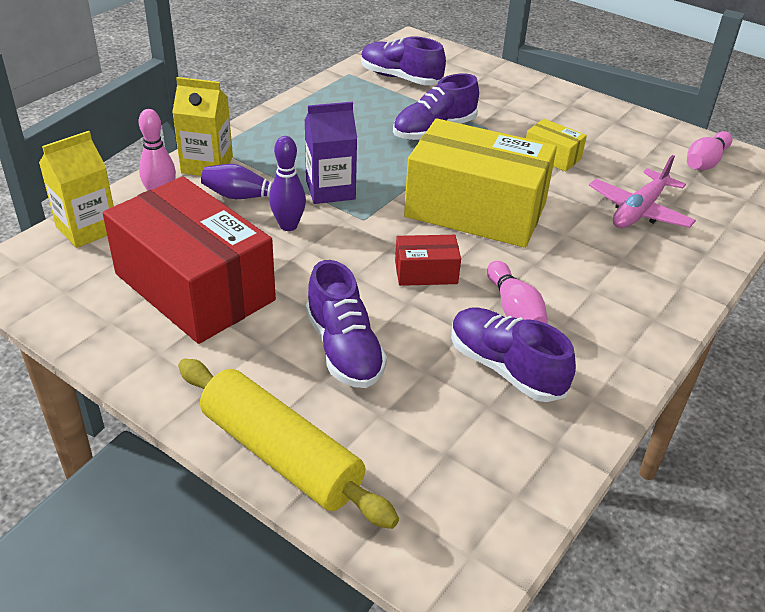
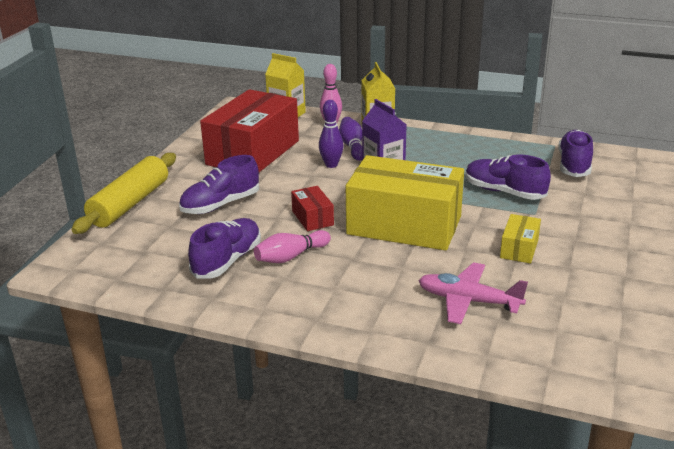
camera: 75 degrees right, 10 degrees down
yellow box [404,118,557,248] -> yellow box turned 75 degrees counterclockwise [346,155,464,251]
pink bowling pin [687,131,733,170] -> none

